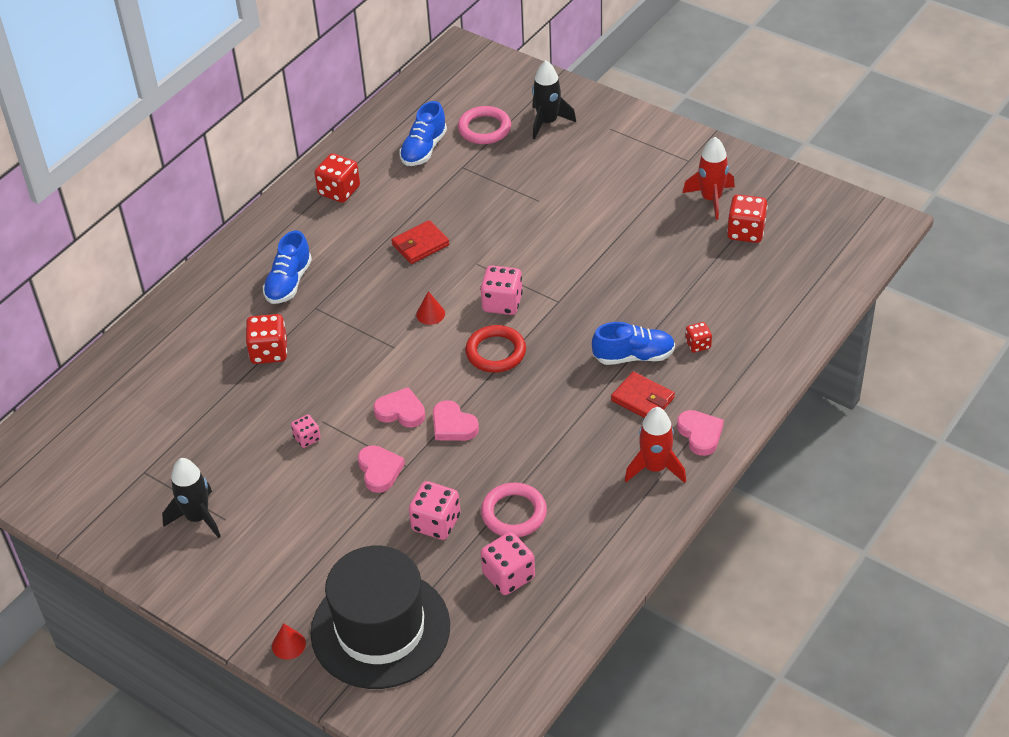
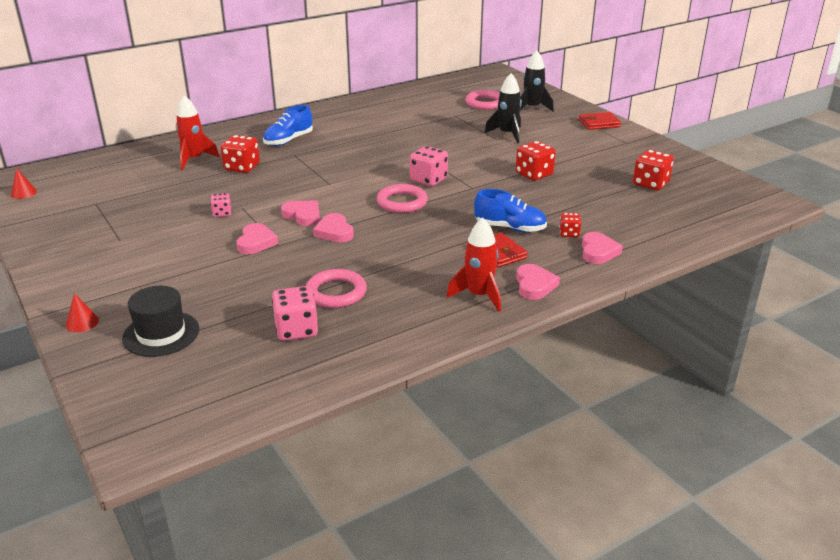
camera: 20 degrees right, 15 degrees down
black rocket [162,458,221,538] -> black rocket moved to [484,73,522,143]
black hat [311,546,450,689] -> black hat [122,286,199,357], size x0.56
red dice [314,153,360,203] -> red dice moved to [516,141,556,181]
red wallet [391,220,449,264] -> red wallet moved to [579,112,621,130]
blue shoe [399,101,447,166] -> none
pink dice [409,481,460,540] -> none
red cone [416,291,445,325] -> red cone moved to [11,168,37,199]
red ring [465,325,526,373] -> pink ring [377,184,428,213]
red rocket [683,137,735,220] -> red rocket moved to [176,95,220,170]
none -> pink heart [582,232,623,264]

